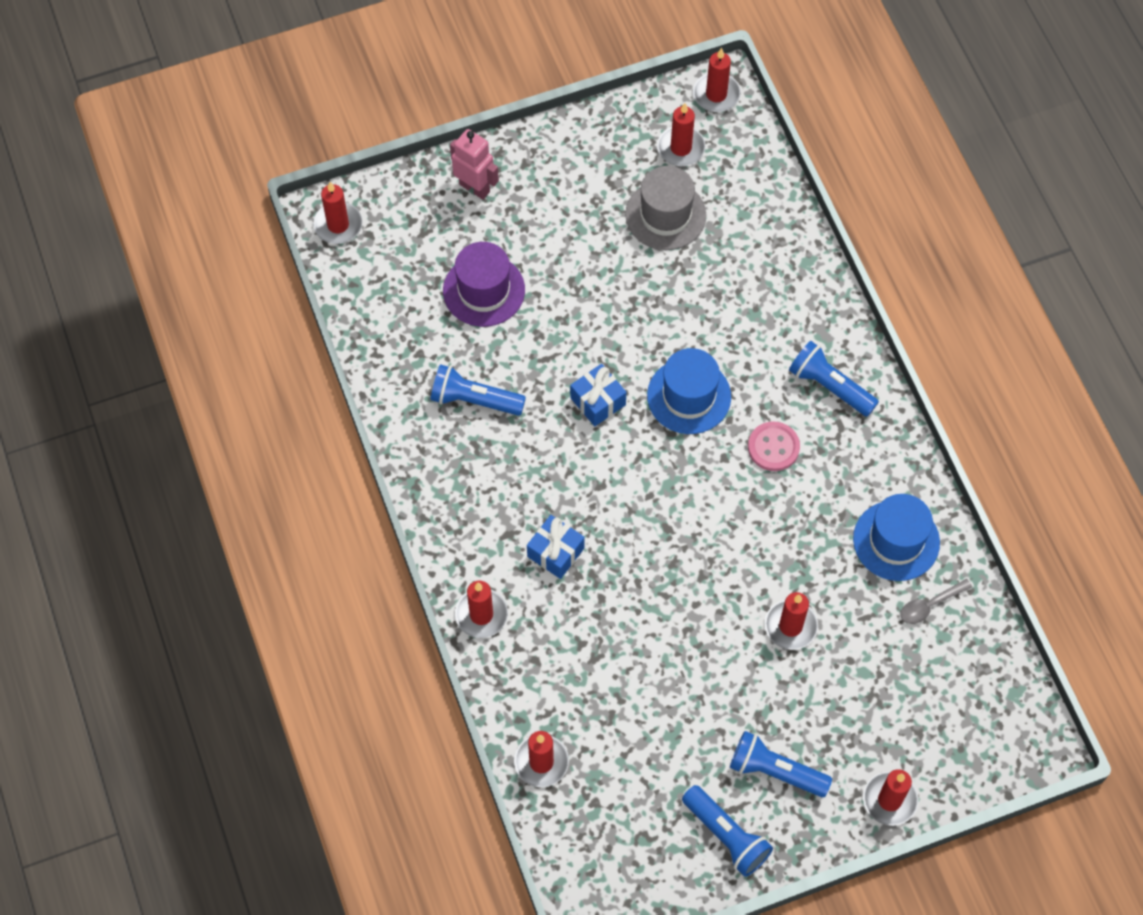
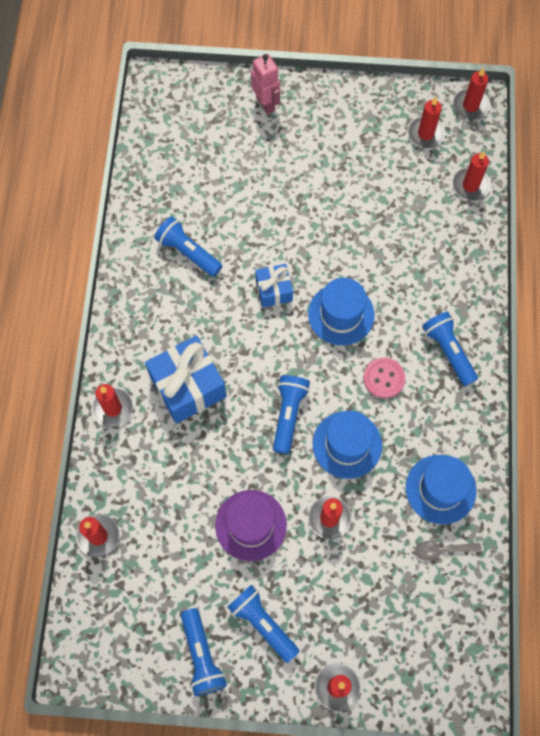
camera: 25 degrees right, 5 degrees up
red candle [313,182,362,244] -> red candle moved to [452,151,491,201]
purple hat [443,242,525,327] -> purple hat moved to [215,490,287,561]
blue gift [527,515,585,579] -> blue gift [145,335,226,424], size x1.77
grey hat [625,166,706,250] -> none
none -> blue flashlight [273,375,310,454]
none -> blue hat [313,411,382,479]

